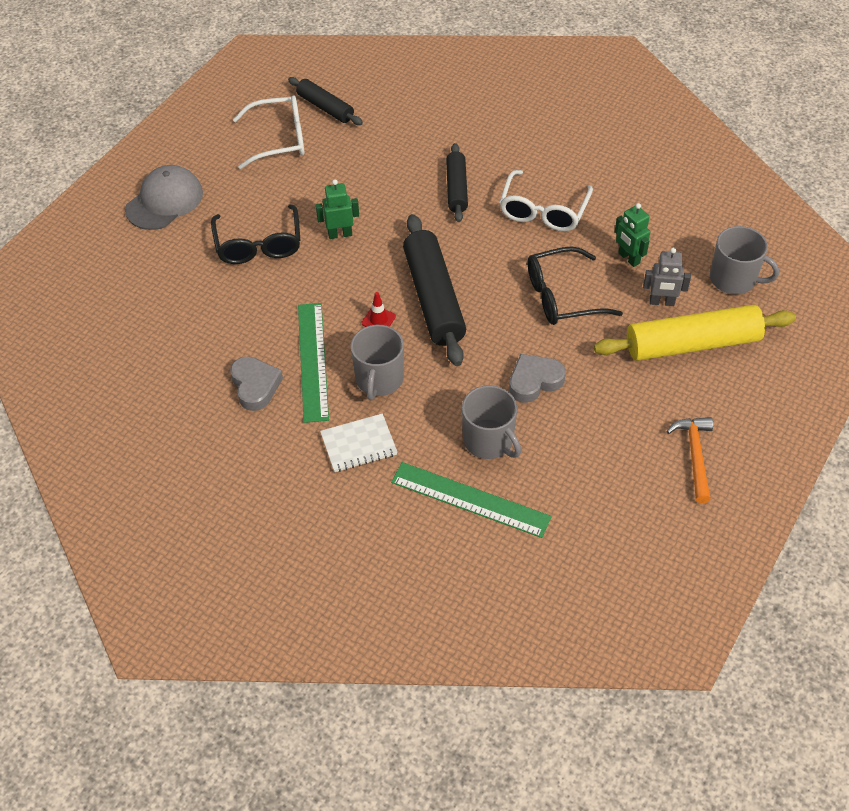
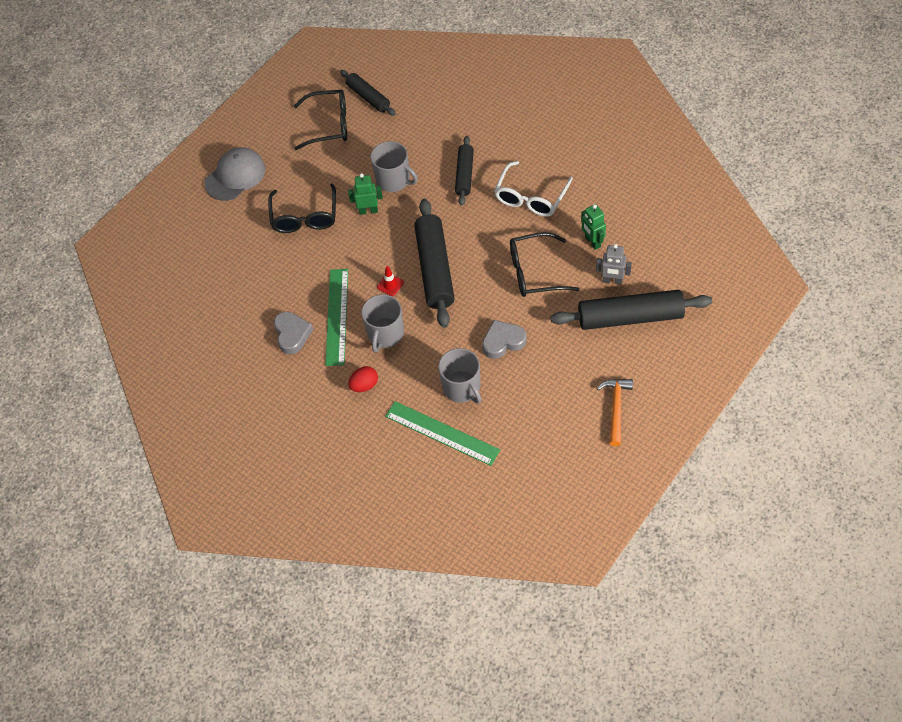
camera: 10 degrees right, 5 degrees up
white glasses [233,95,305,169] -> black glasses [294,89,347,150]
white notebook [320,414,397,472] -> red egg [348,366,378,392]
yellow rolling pin [594,305,796,361] -> black rolling pin [550,290,712,330]
grey mug [710,226,779,294] -> grey mug moved to [371,141,418,192]

